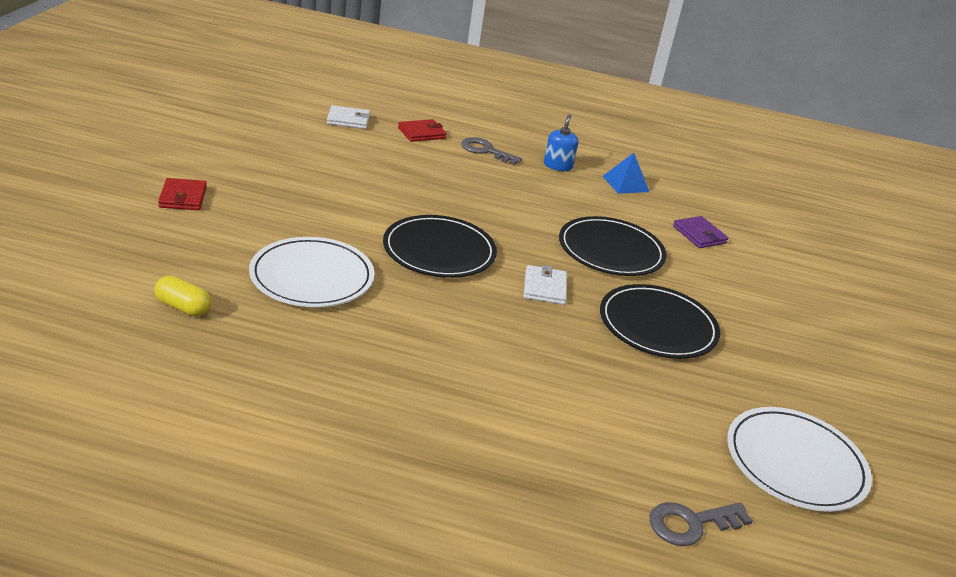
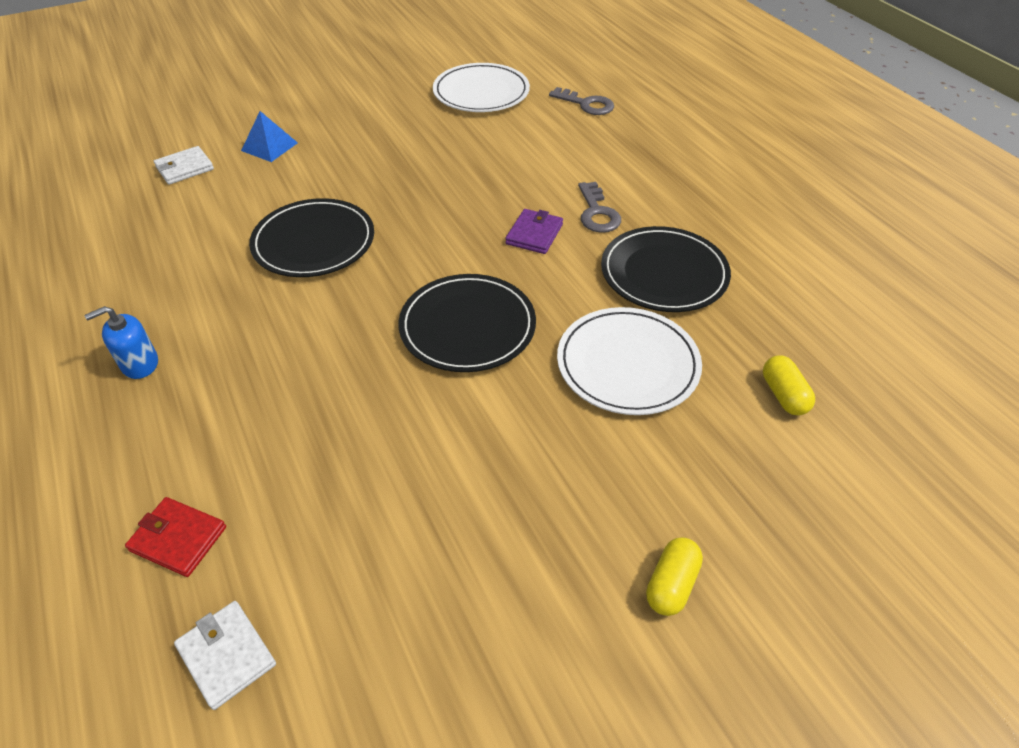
camera: 125 degrees left, 15 degrees up
red wallet [158,178,207,210] -> yellow capsule [646,537,703,616]
grey key [461,137,522,165] -> grey key moved to [578,182,621,233]
white wallet [523,265,567,305] -> white wallet moved to [154,146,214,185]
black plate [600,284,720,359] -> black plate moved to [601,226,731,312]
blue pyramid [602,153,649,194] -> blue pyramid moved to [241,111,298,162]
purple wallet [673,216,729,248] -> purple wallet moved to [505,209,563,254]

